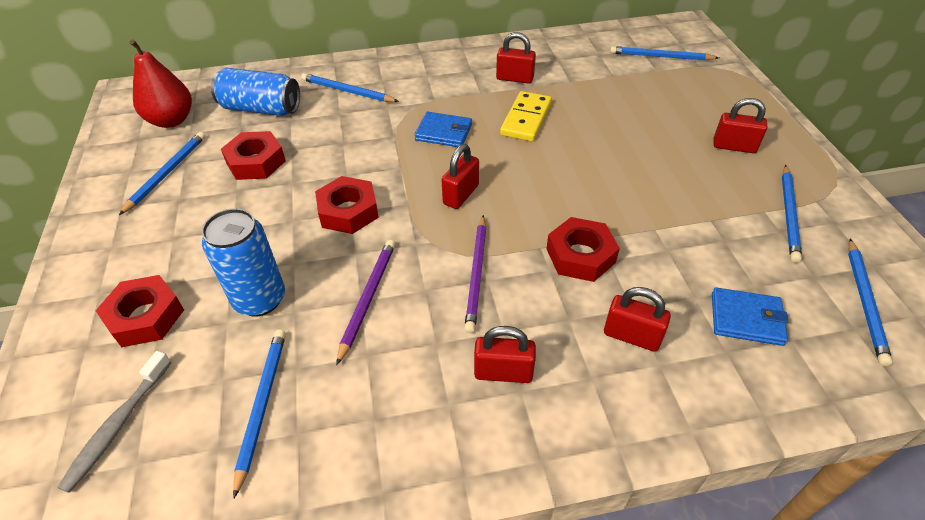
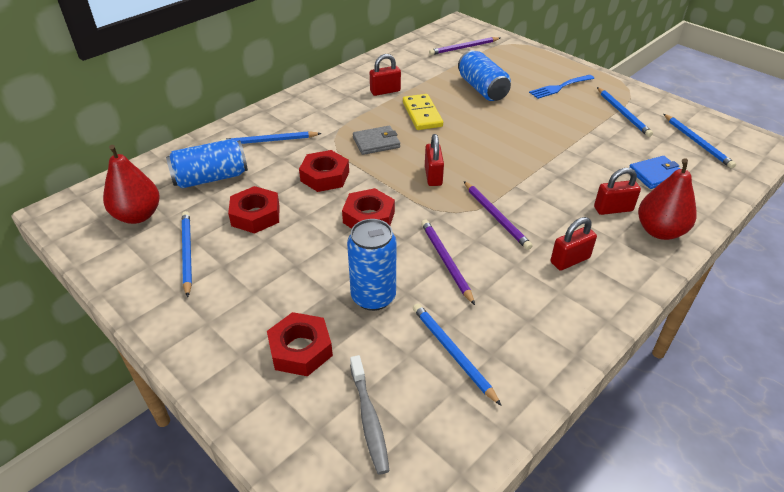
camera: 35 degrees left, 5 degrees down
blue wallet [414,112,472,147] -> grey wallet [353,126,400,155]
red nut [546,217,620,282] -> red nut moved to [299,150,349,192]
blue pencil [610,46,719,61] -> purple pencil [429,37,500,55]
red padlock [713,98,767,153] -> blue fork [529,75,594,99]
none -> blue can [458,50,511,101]
none -> red pear [638,158,697,240]

